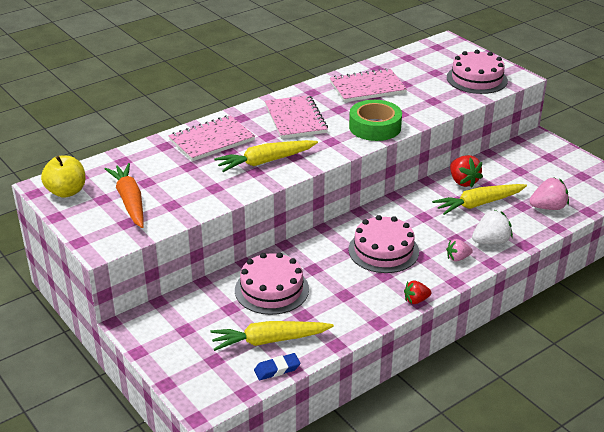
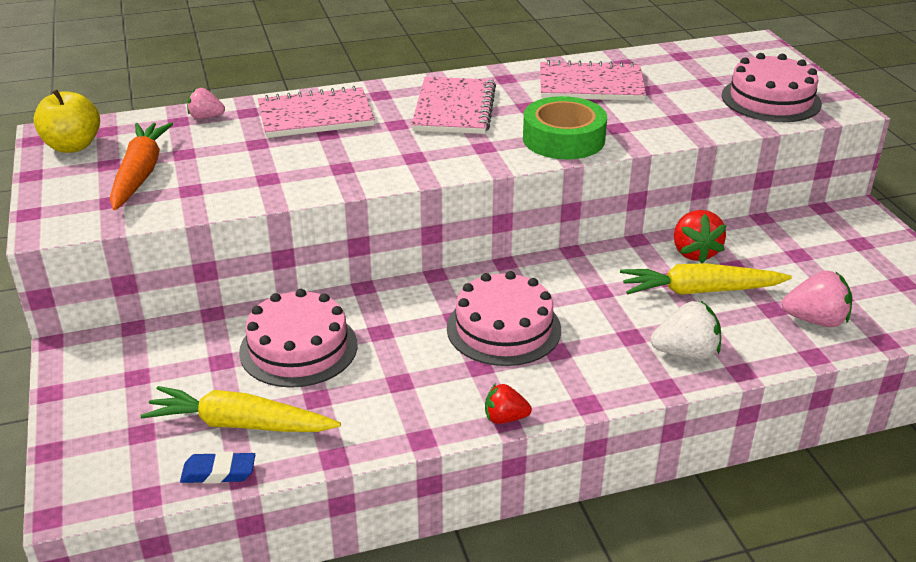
camera: 20 degrees right, 0 degrees up
yellow carrot [214,140,318,172] -> none
pink strawberry [446,239,473,262] -> pink strawberry moved to [187,88,225,119]

